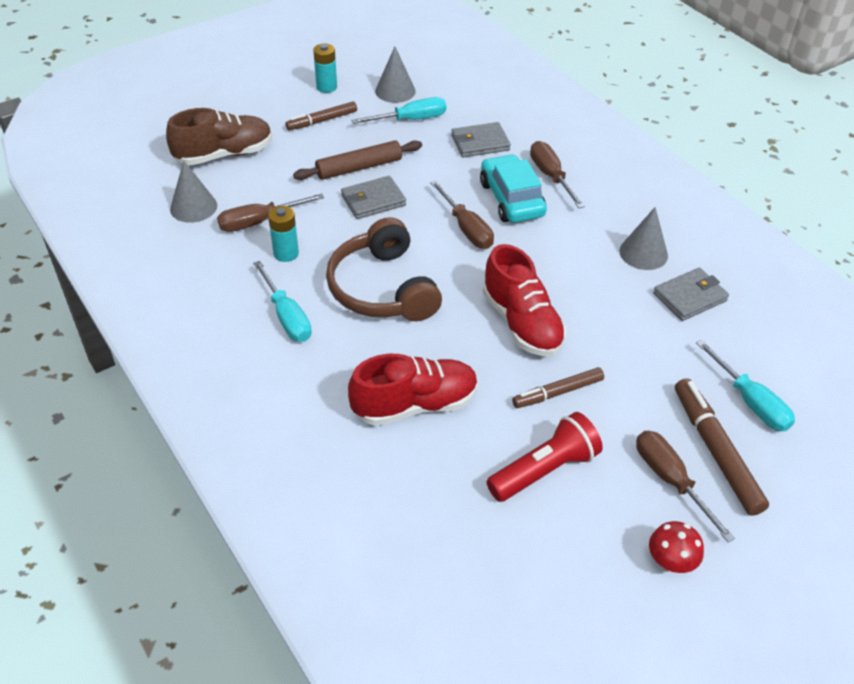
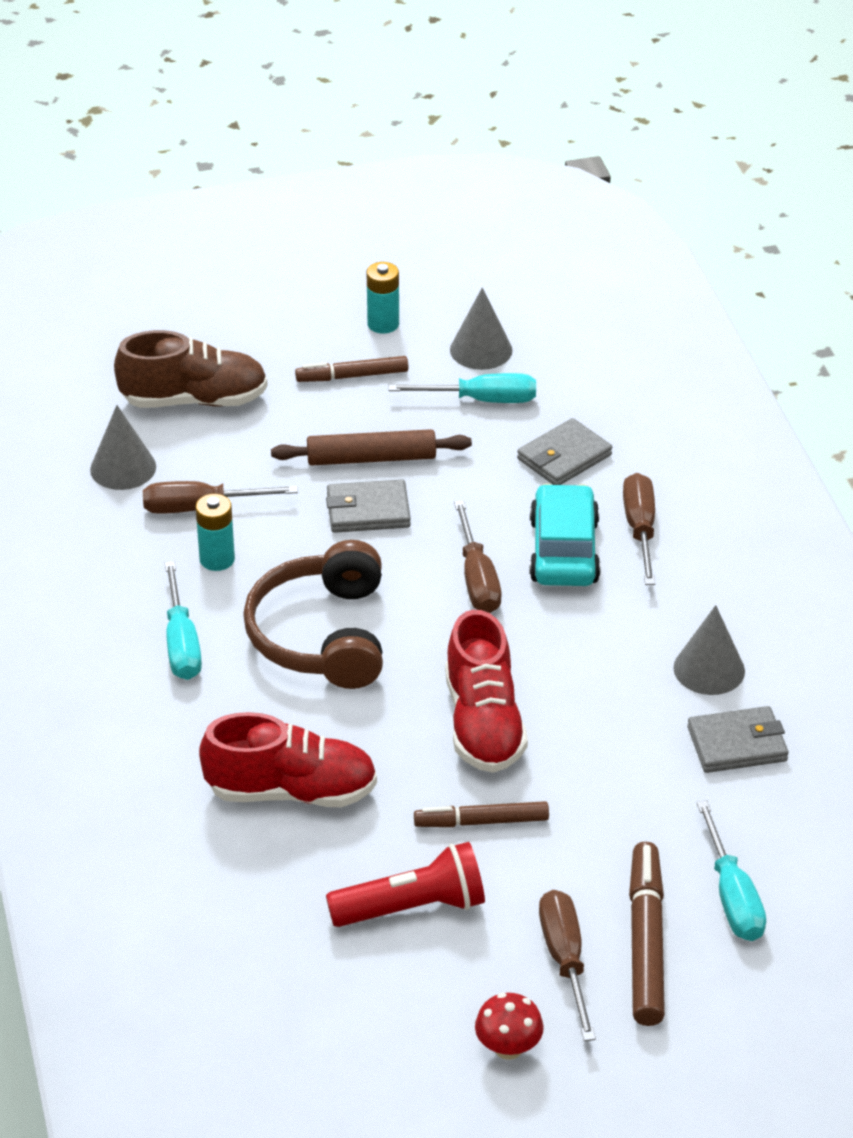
camera: 20 degrees right, 5 degrees down
grey wallet [451,122,511,157] -> grey wallet turned 45 degrees counterclockwise [517,418,612,485]

